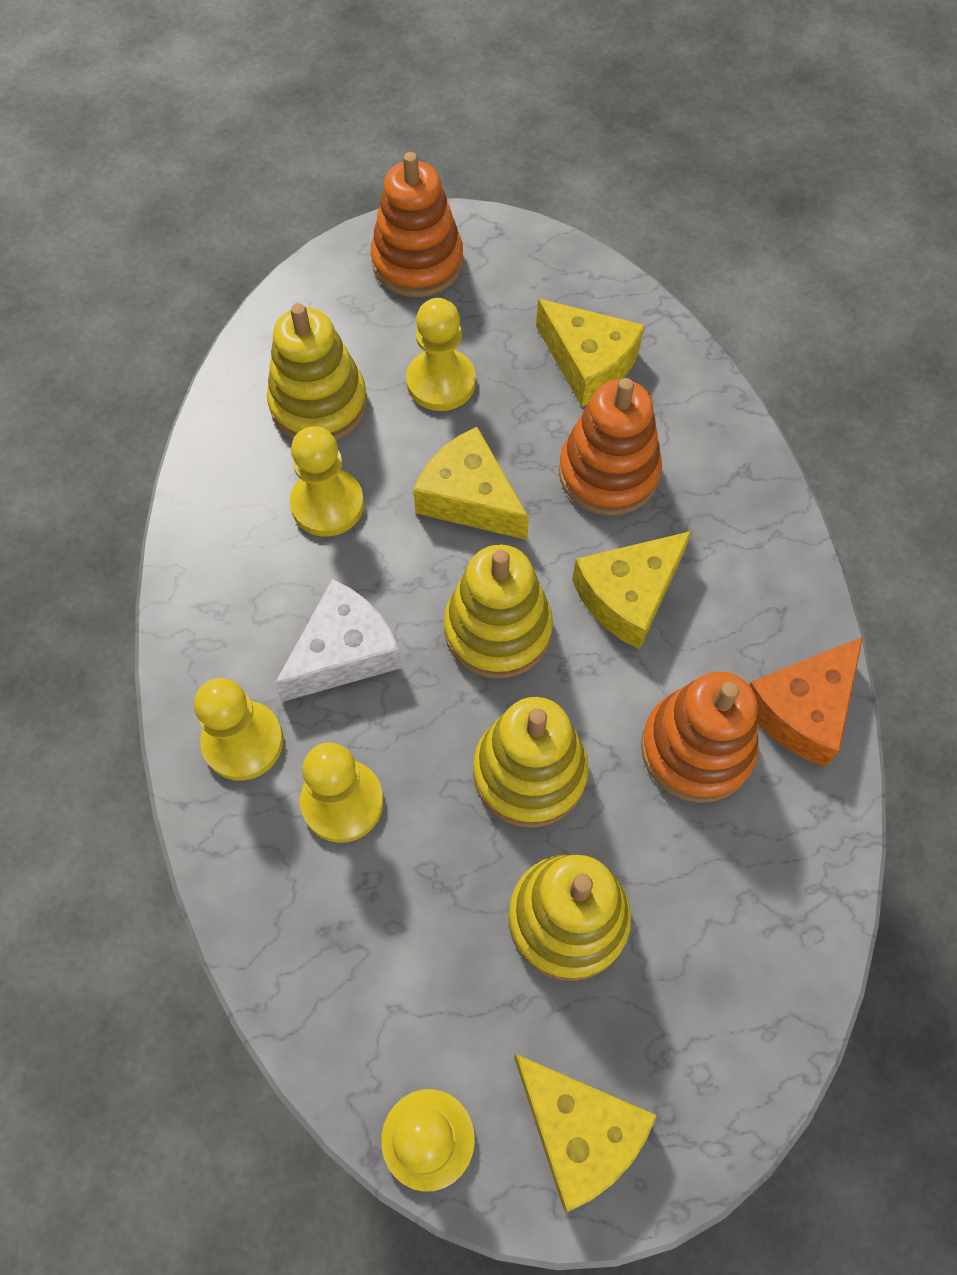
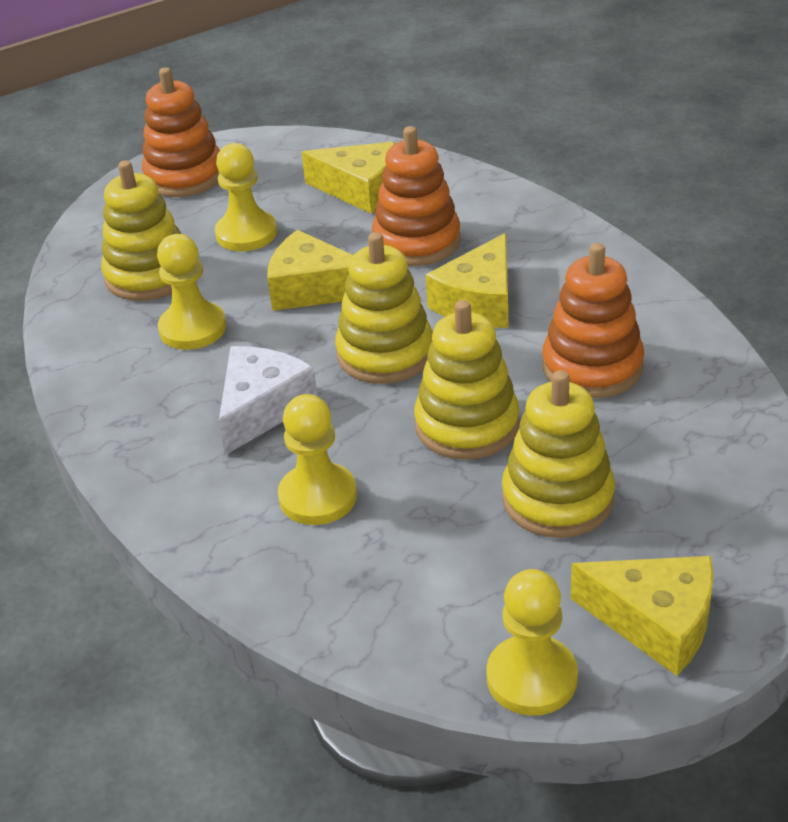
camera: 20 degrees left, 25 degrees down
yellow pawn [194,678,283,781] -> none
orange cheese [749,637,863,767] -> none

